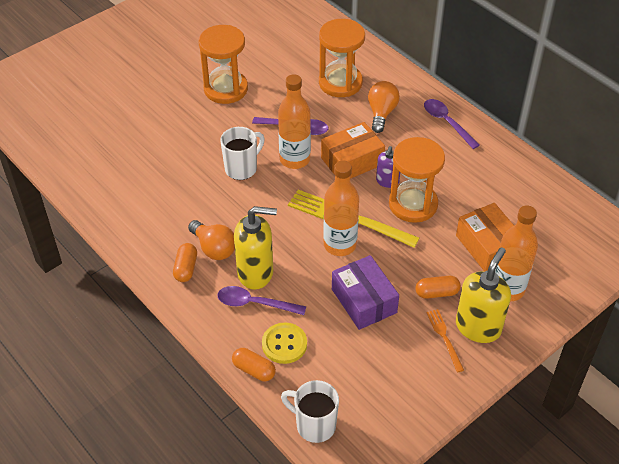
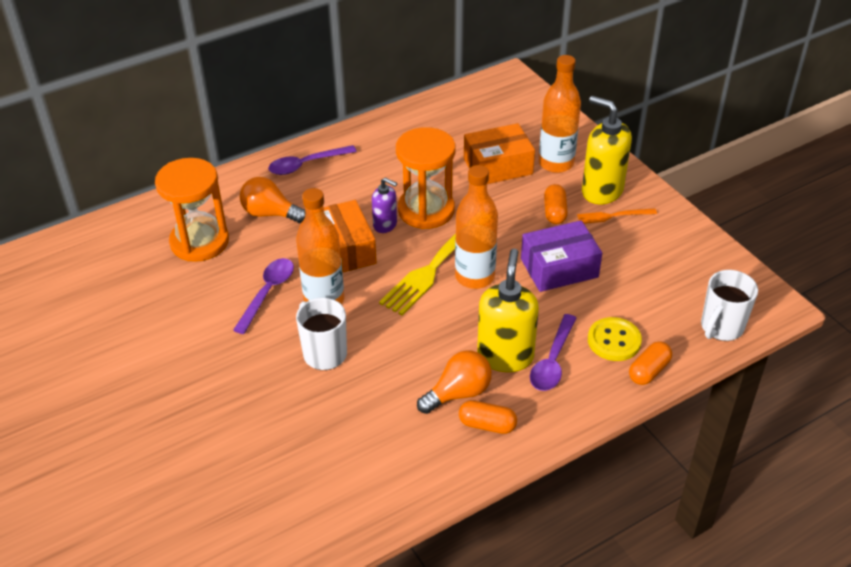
camera: 80 degrees left, 5 degrees down
orange hourglass [199,25,248,104] -> none

